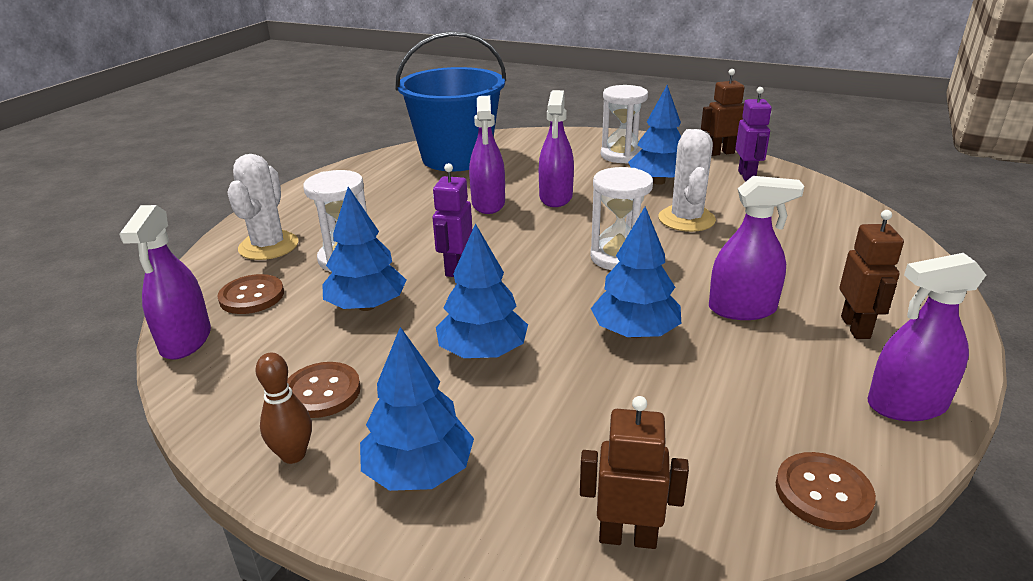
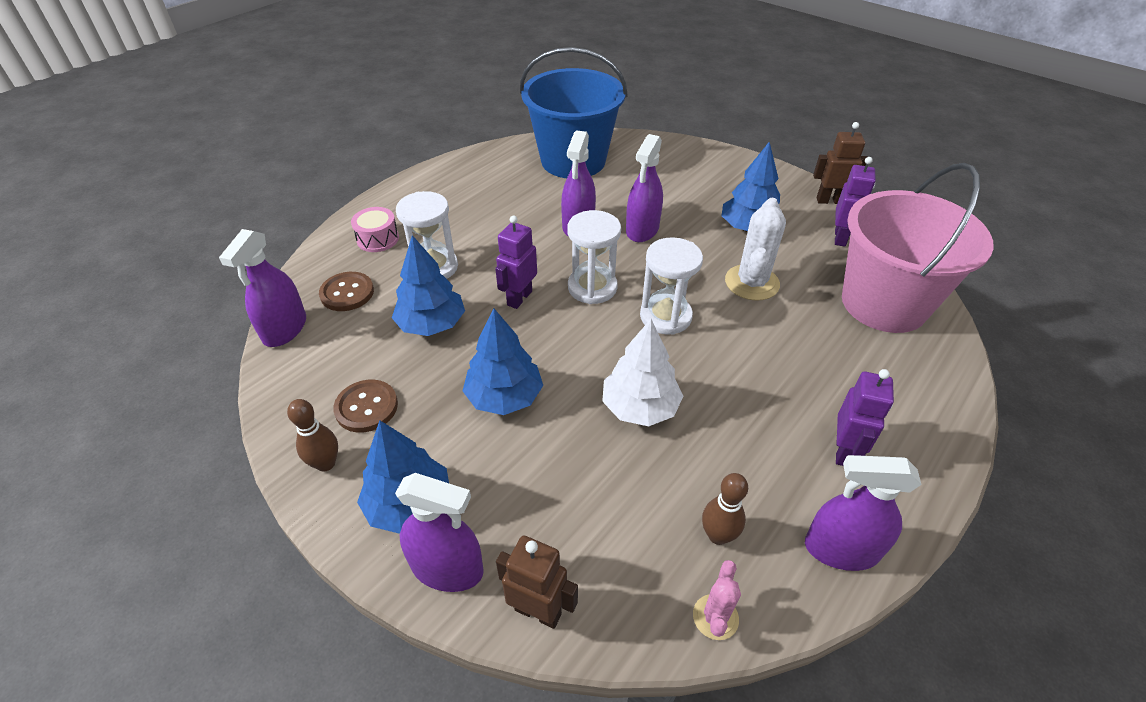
camera: 15 degrees right, 15 degrees up
white cactus [227,154,298,260] -> pink drum [351,207,399,252]
blue tree [591,207,681,338] -> white tree [602,319,683,426]
white hourglass [601,85,648,164] -> white hourglass moved to [567,210,621,304]
purple spray bottle [709,176,804,320] -> purple spray bottle moved to [395,473,484,592]
brown button [776,452,876,530] -> pink cactus [693,560,741,640]
brown robot [839,210,904,339] -> purple robot [836,369,894,466]
none -> brown bowling pin [702,473,748,545]
none -> pink bucket [842,163,994,333]

